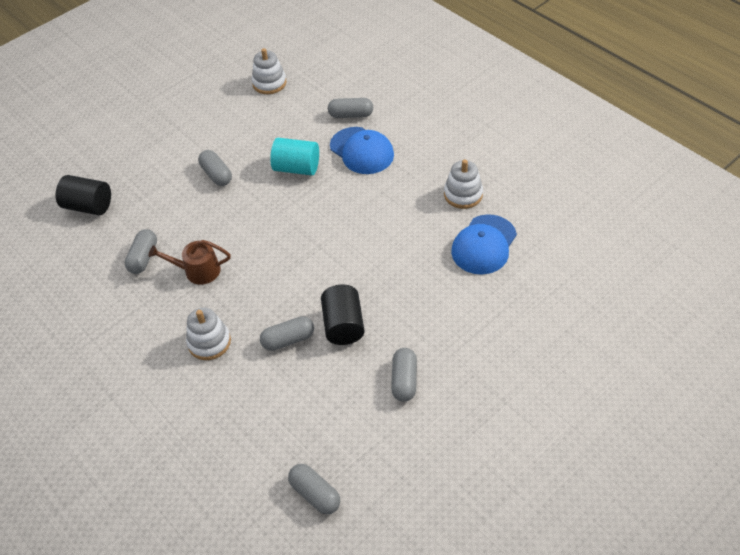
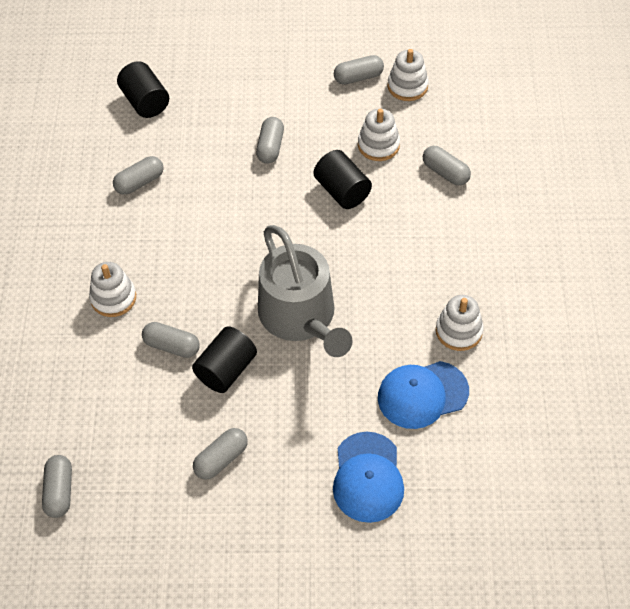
camera: 40 degrees right, 5 degrees up
brown watering can [149,240,231,285] -> none
turquoise cylinder [270,138,319,176] -> black cylinder [314,150,372,209]
blue cap [330,127,394,174] -> blue cap moved to [333,432,404,523]
none -> grey watering can [258,225,353,357]
none -> grey capsule [334,55,384,85]
none -> white stacking toy [358,109,400,161]

